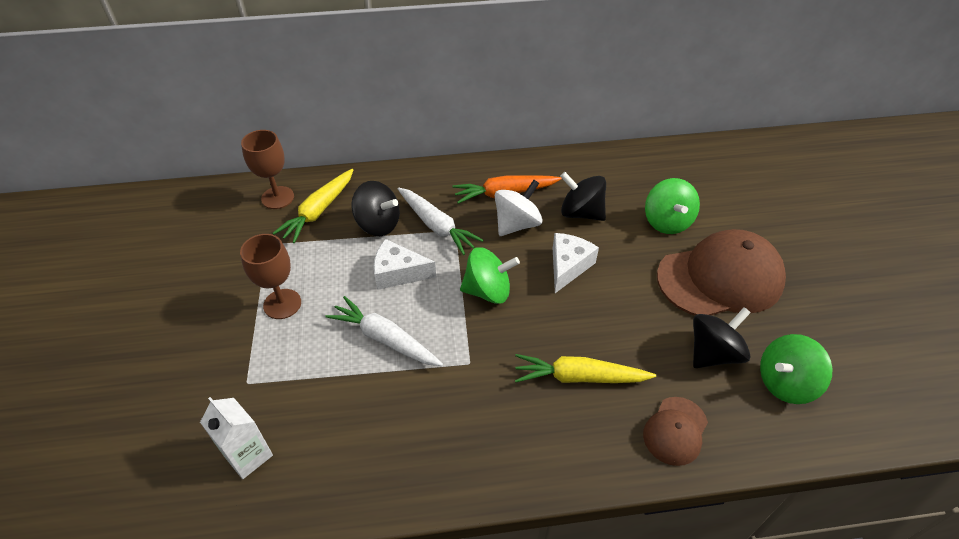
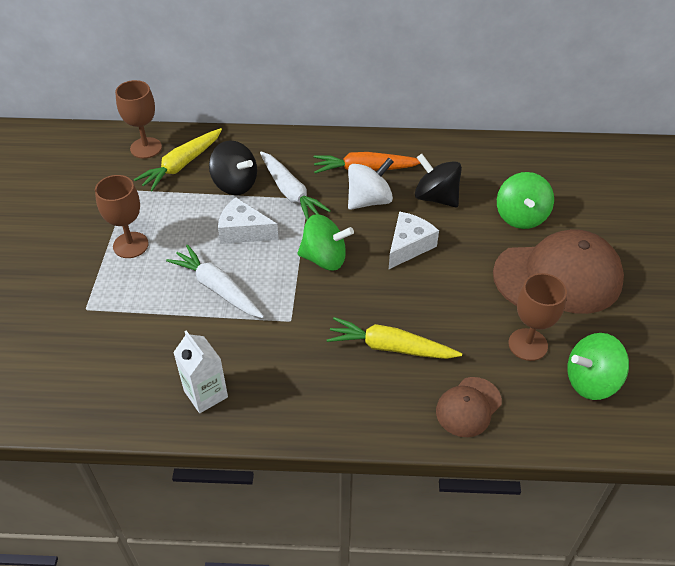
camera: 10 degrees right, 0 degrees up
white carton [200,397,273,479] -> white carton moved to [173,330,228,413]
black spinning top [693,307,751,368] -> brown goblet [508,273,567,361]

